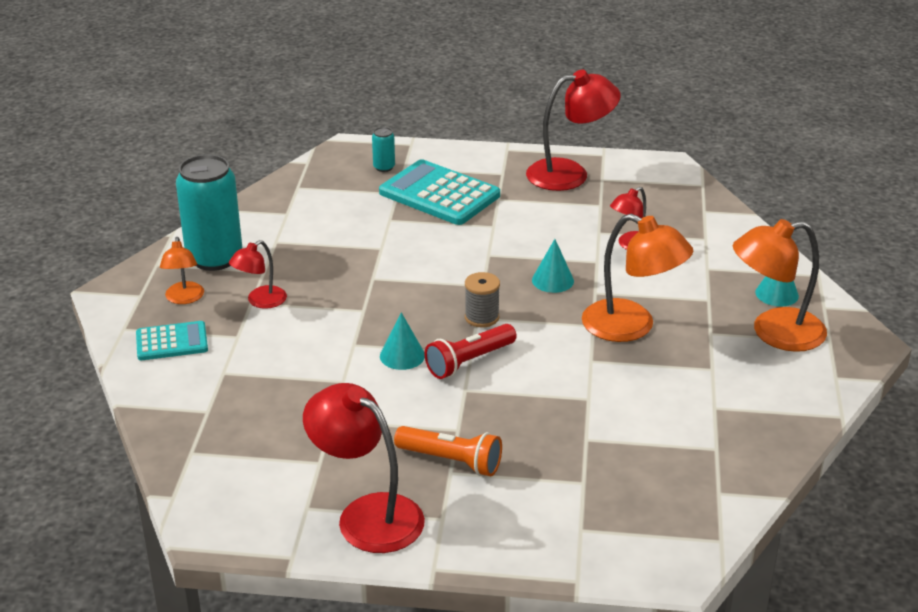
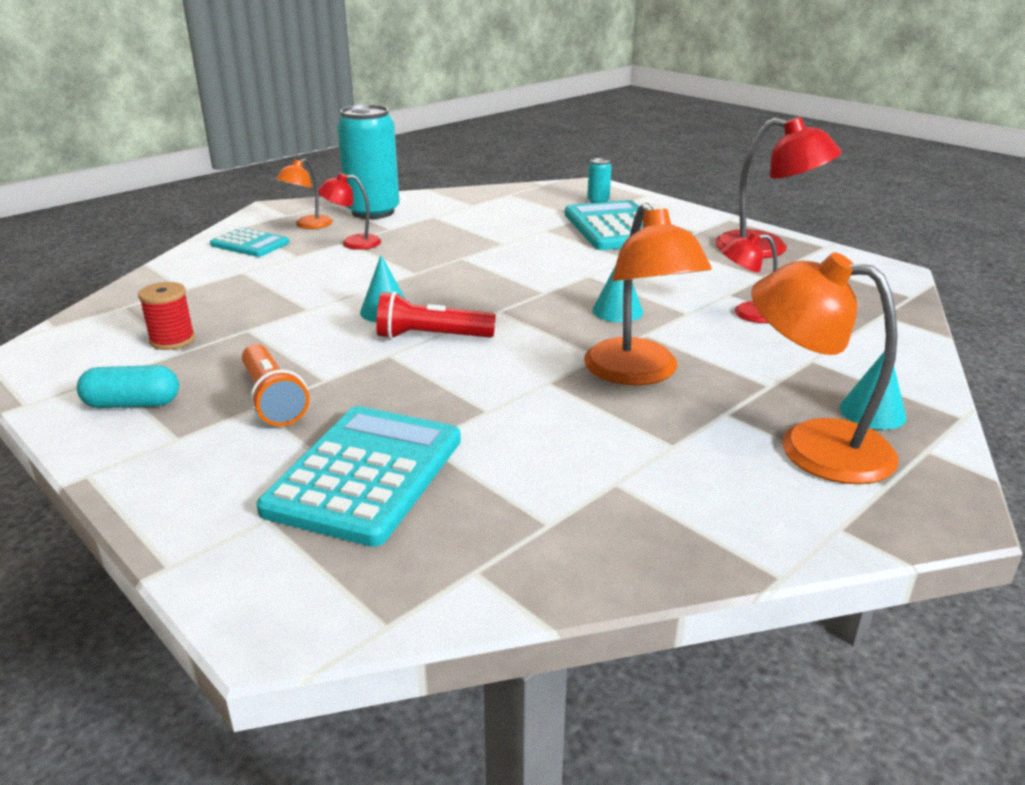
camera: 40 degrees right, 5 degrees down
red lamp [303,383,425,553] -> turquoise capsule [77,365,179,408]
grey spool [465,272,500,327] -> none
none -> red spool [138,282,195,350]
none -> turquoise calculator [257,406,461,547]

